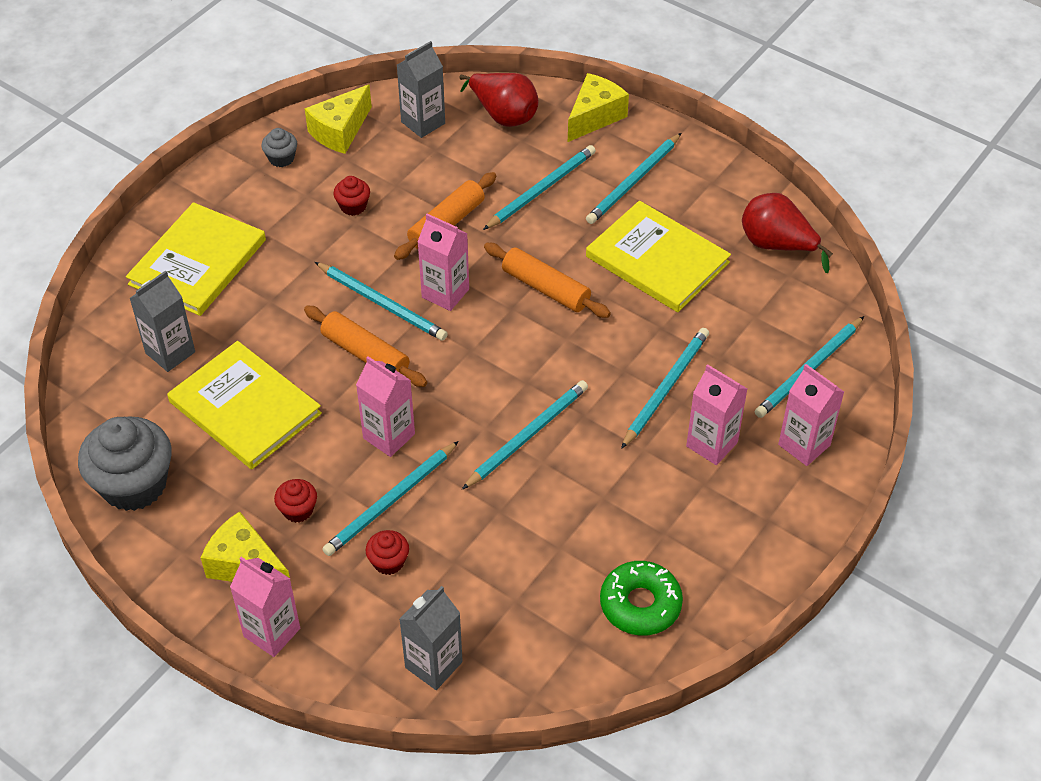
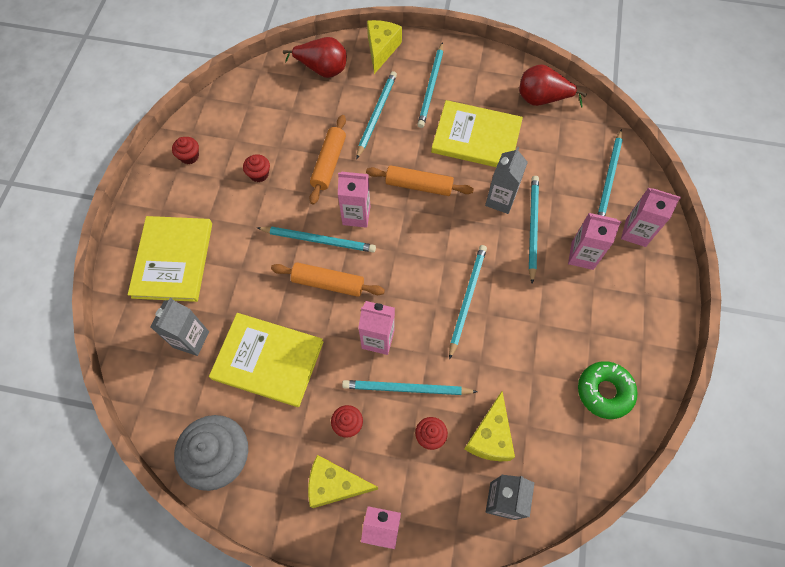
camera: 25 degrees left, 15 degrees up
grey cupcake [261,128,297,167] -> red cupcake [172,137,199,164]
yellow cheese [305,84,372,154] -> yellow cheese moved to [464,391,515,461]
turquoise pencil [322,441,459,556] -> turquoise pencil turned 75 degrees clockwise [342,380,478,395]
grey carton [397,41,445,138] -> grey carton moved to [485,147,528,214]

